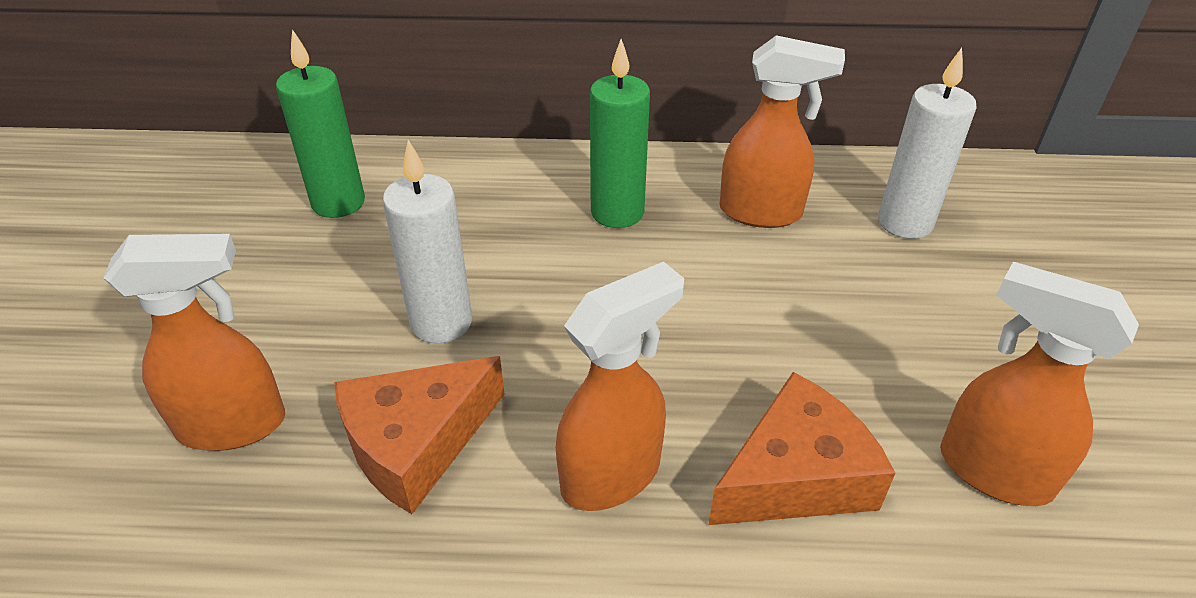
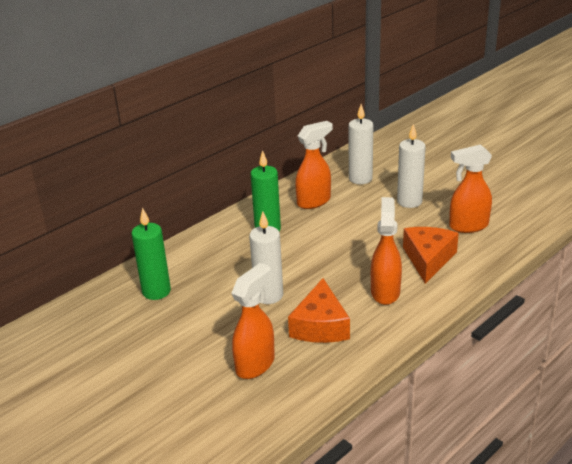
camera: 45 degrees left, 10 degrees down
none -> white candle [397,124,426,208]

